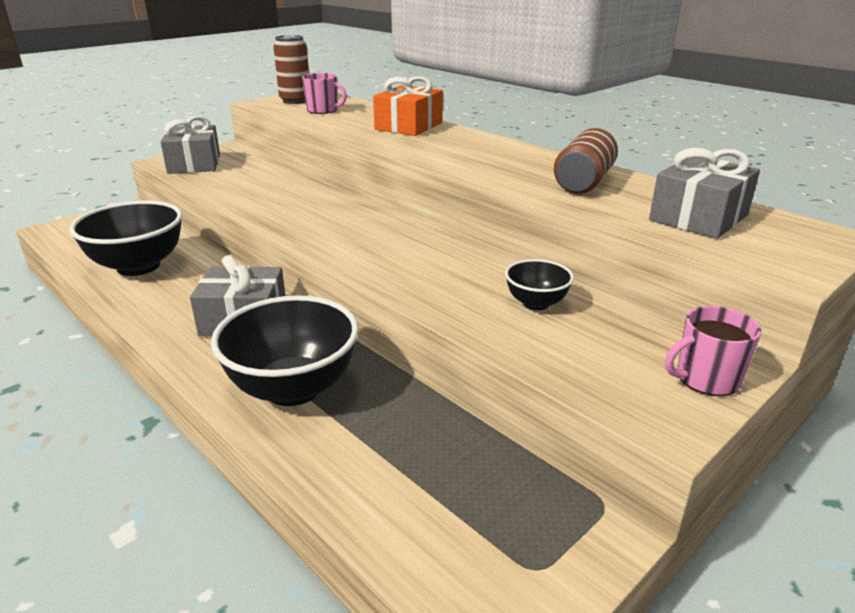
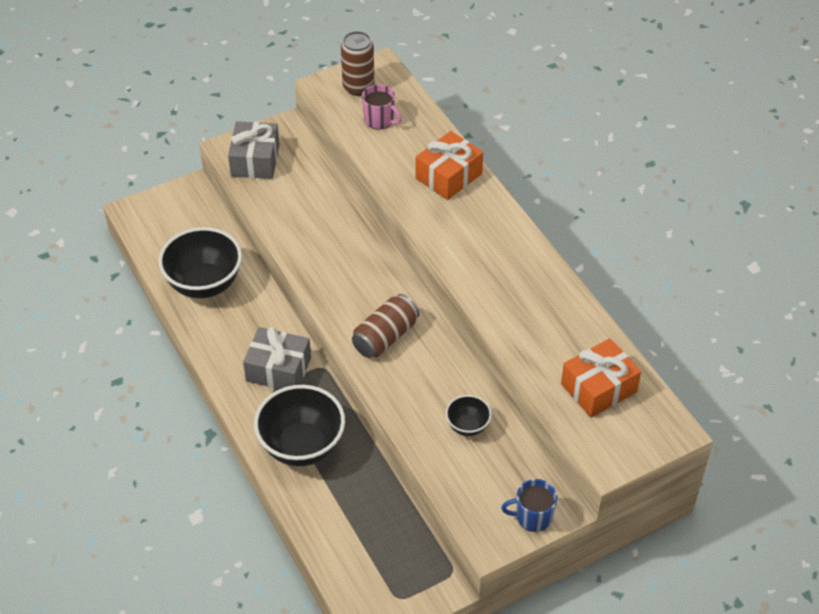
camera: 15 degrees right, 20 degrees up
brown can [554,128,618,194] -> brown can moved to [352,294,419,358]
grey gift [649,148,760,239] -> orange gift [561,338,641,418]
pink mug [665,306,762,396] -> blue mug [501,479,557,532]

